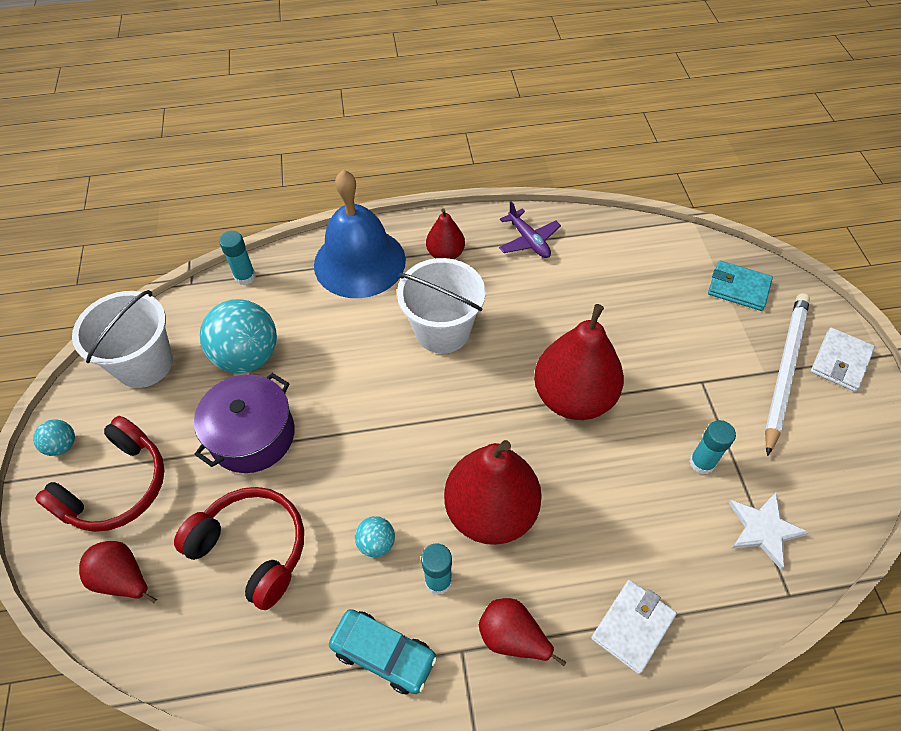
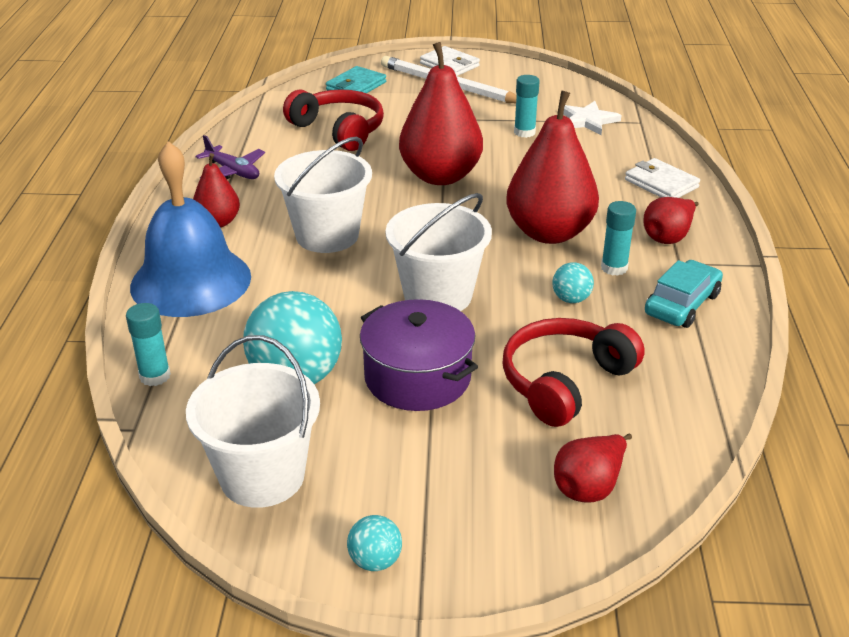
camera: 80 degrees left, 20 degrees down
red headphones [35,416,165,532] -> red headphones moved to [283,89,384,151]
purple plane [499,201,561,258] -> purple plane turned 60 degrees clockwise [196,135,265,179]
none -> white bucket [385,193,492,311]

